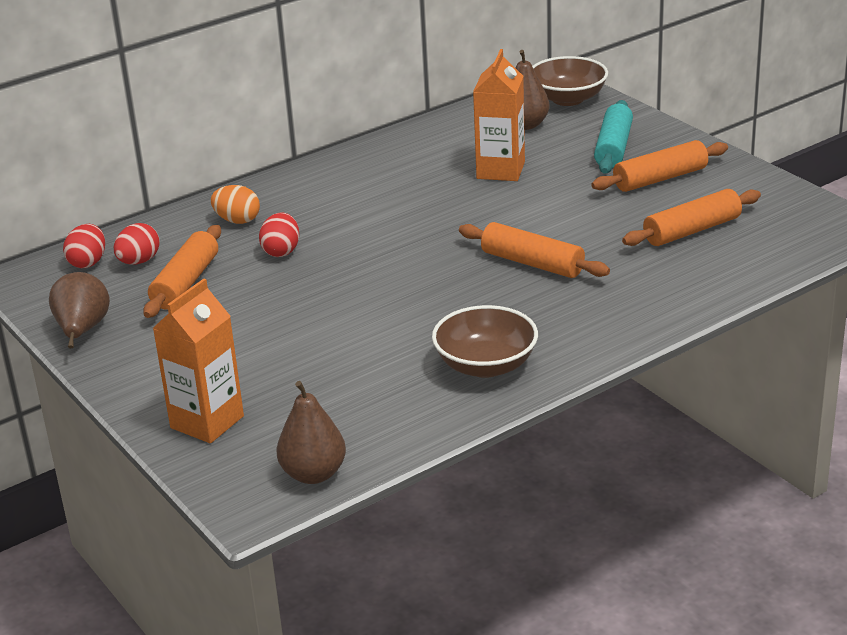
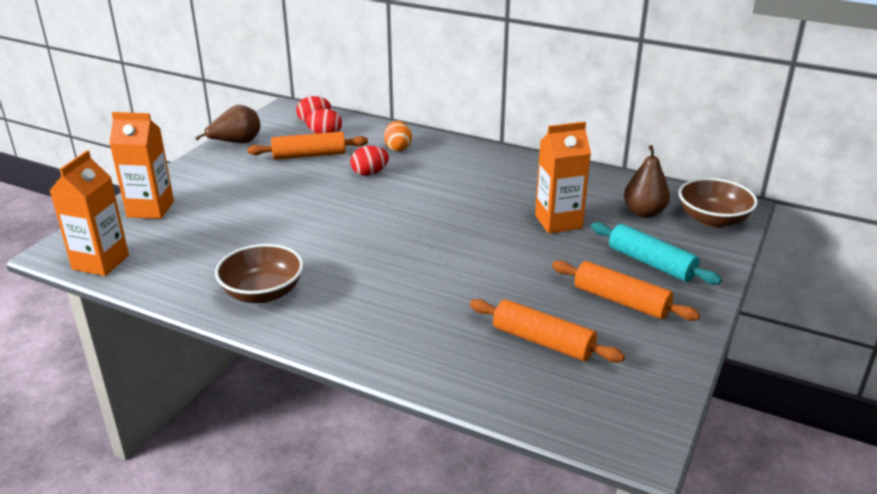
camera: 60 degrees right, 0 degrees up
brown pear [277,381,346,484] -> orange carton [49,150,129,276]
orange rolling pin [459,222,610,278] -> none
turquoise rolling pin [594,100,633,174] -> turquoise rolling pin turned 60 degrees clockwise [591,222,722,285]

